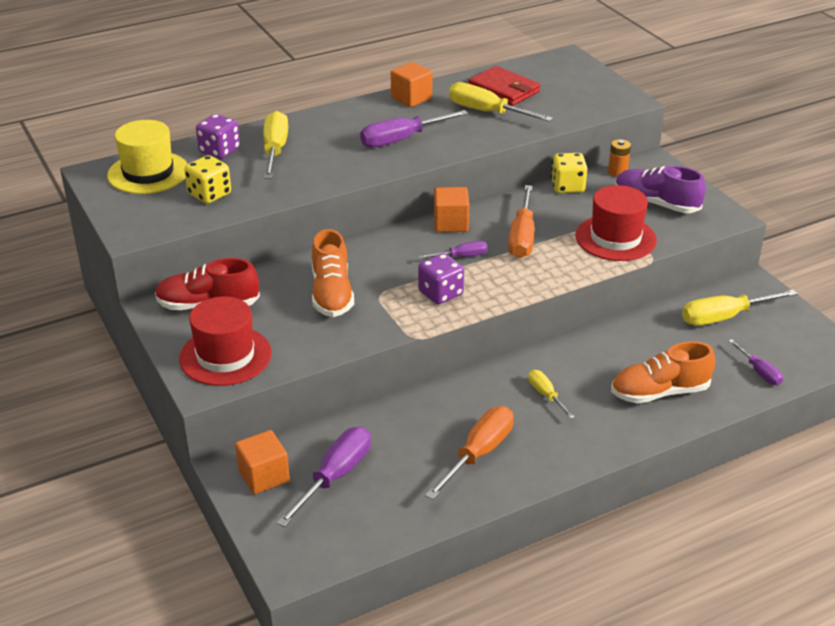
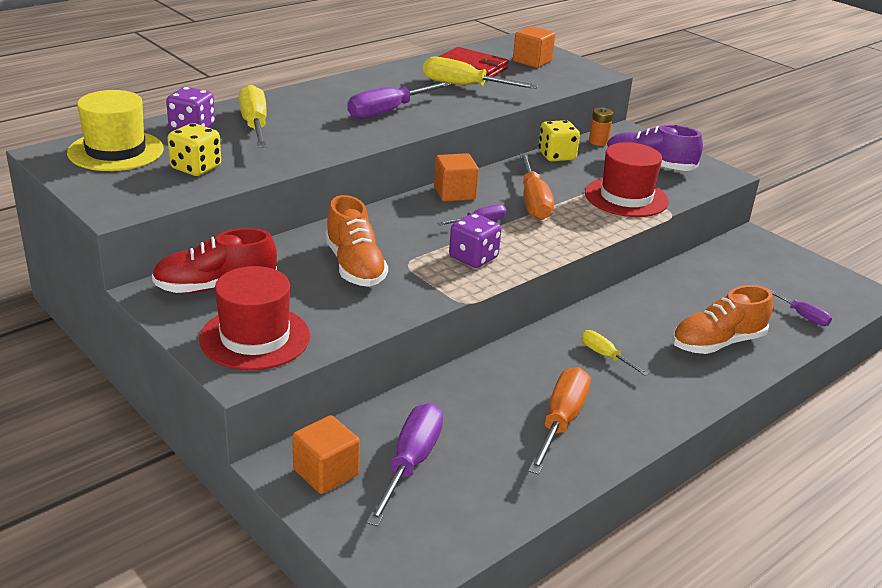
camera: 15 degrees left, 5 degrees down
orange cube [391,62,433,107] -> orange cube moved to [513,26,555,68]
yellow screwdriver [682,289,798,326] -> none

